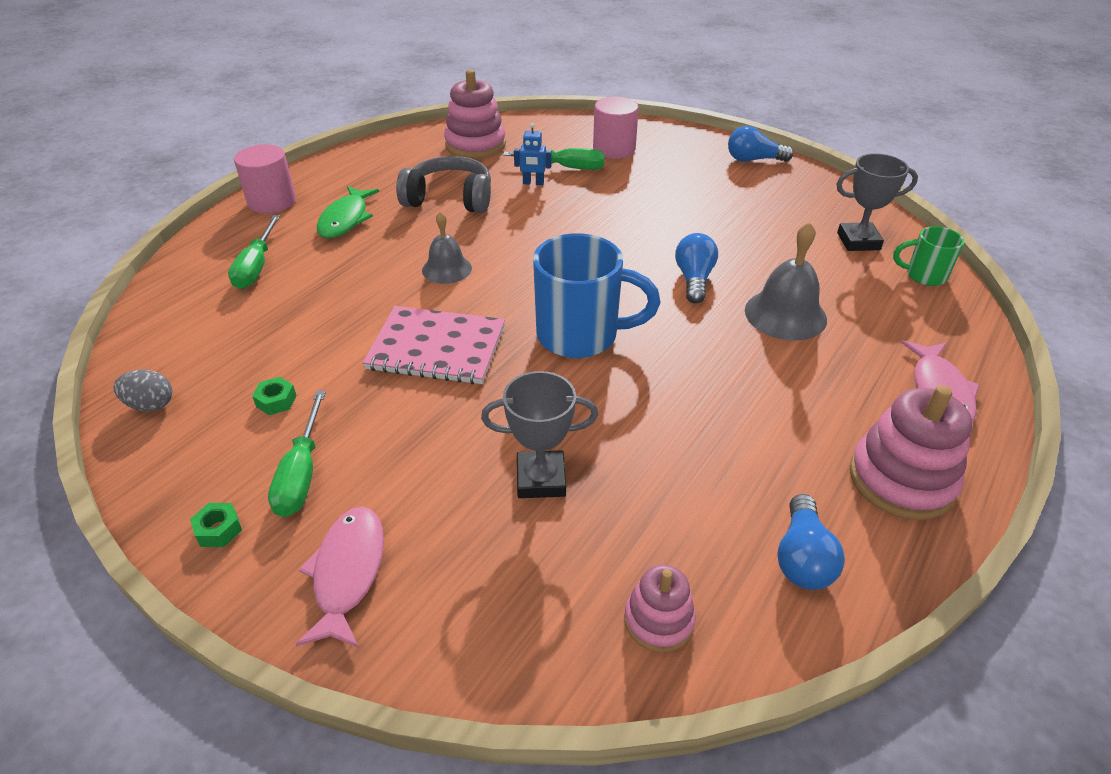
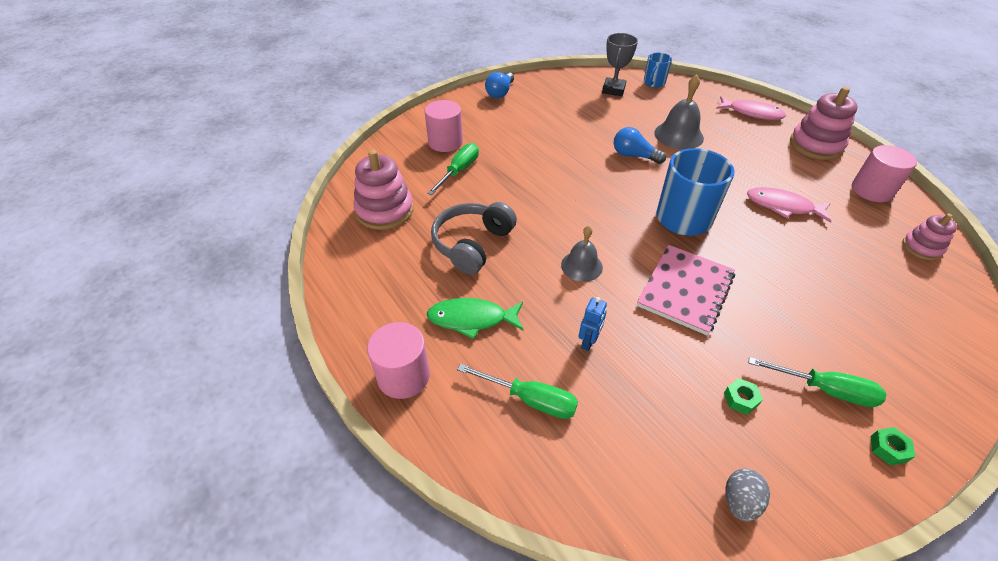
camera: 70 degrees left, 5 degrees up
pink fish [296,506,384,648] -> pink fish moved to [747,187,831,223]
green fish [316,186,379,238] -> green fish turned 150 degrees clockwise [427,298,524,339]
grey trophy [481,371,598,498] -> none
blue robot [514,123,552,185] -> blue robot moved to [579,297,607,351]
blue light bulb [777,494,845,590] -> pink cylinder [852,145,917,202]
green mug [893,226,964,286] -> blue mug [644,52,672,87]

